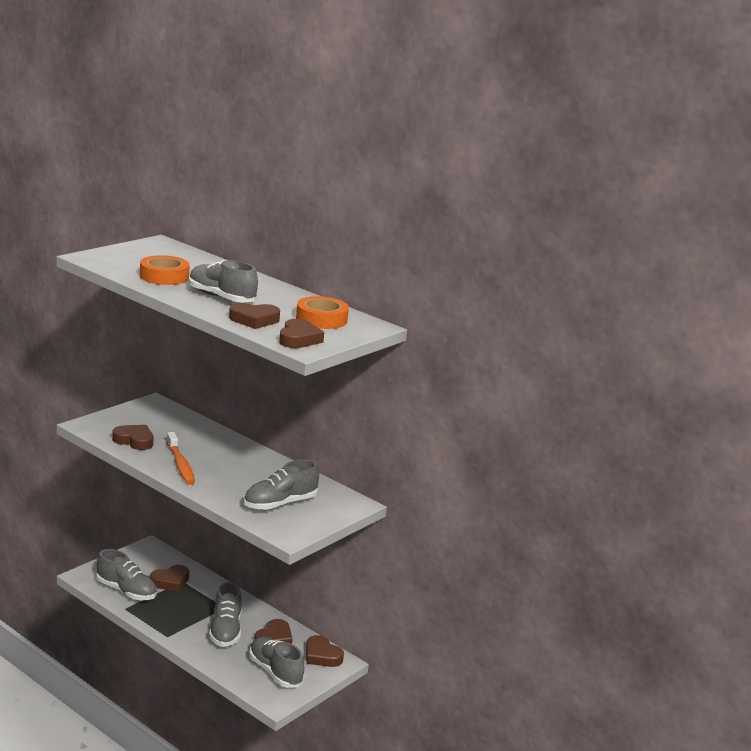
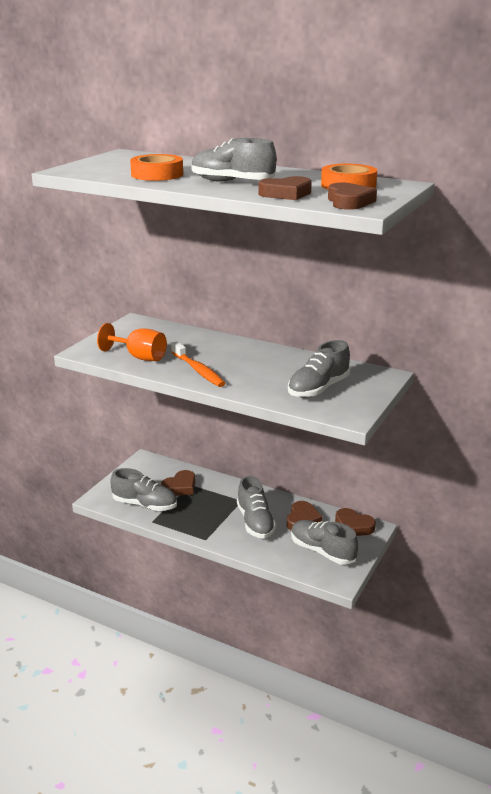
camera: 10 degrees left, 5 degrees up
brown heart [112,425,153,450] -> orange goblet [97,323,167,361]

